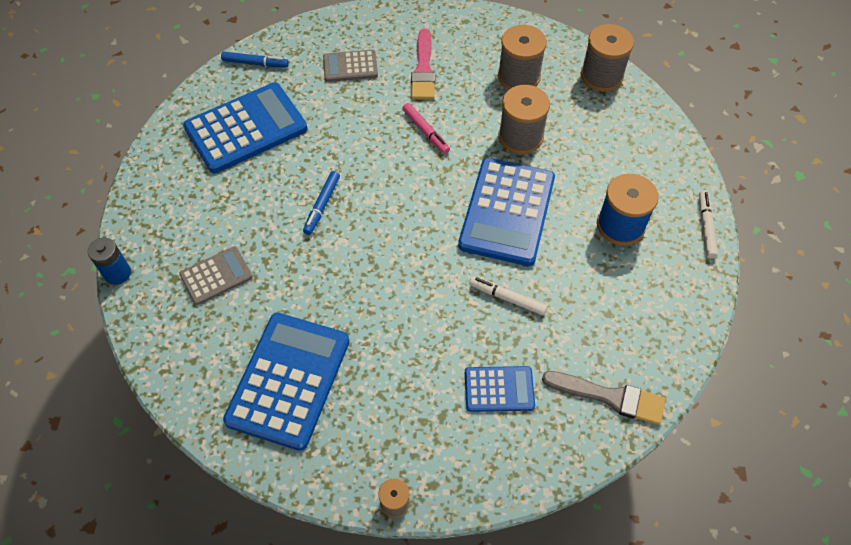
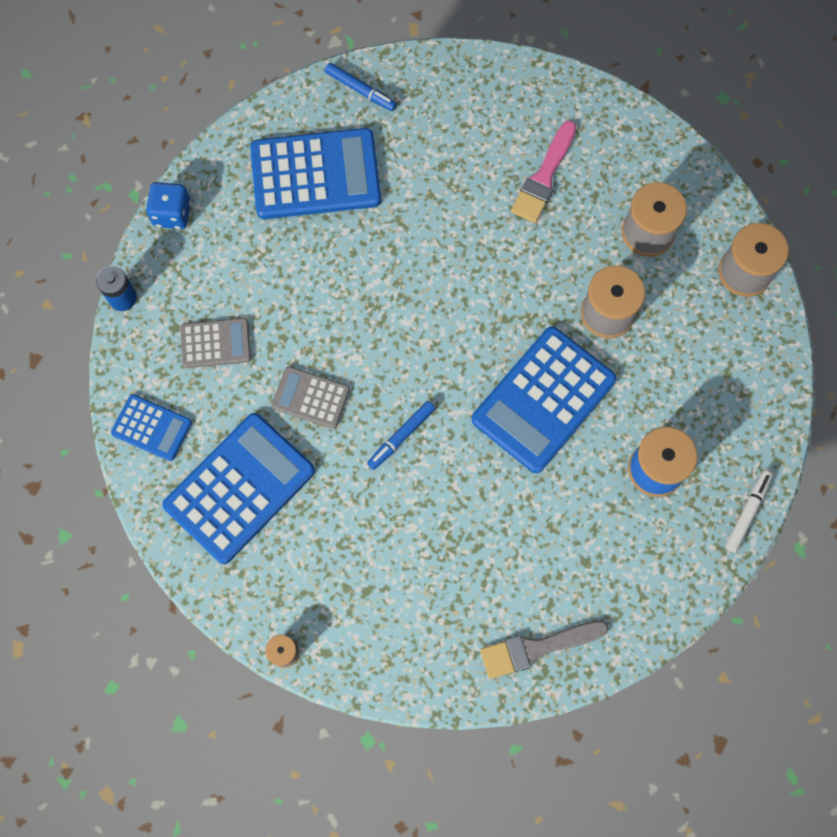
camera: 25 degrees right, 15 degrees up
blue marker [303,171,340,235] -> blue marker moved to [367,401,435,470]
grey calculator [323,50,378,82] -> grey calculator moved to [272,366,350,429]
pink marker [402,103,450,154] -> none
blue calculator [465,366,535,412] -> blue calculator moved to [111,394,192,461]
white marker [469,276,547,315] -> none
grey brush [542,371,665,425] -> grey brush turned 120 degrees clockwise [480,620,609,679]
none -> blue dice [146,182,191,229]

